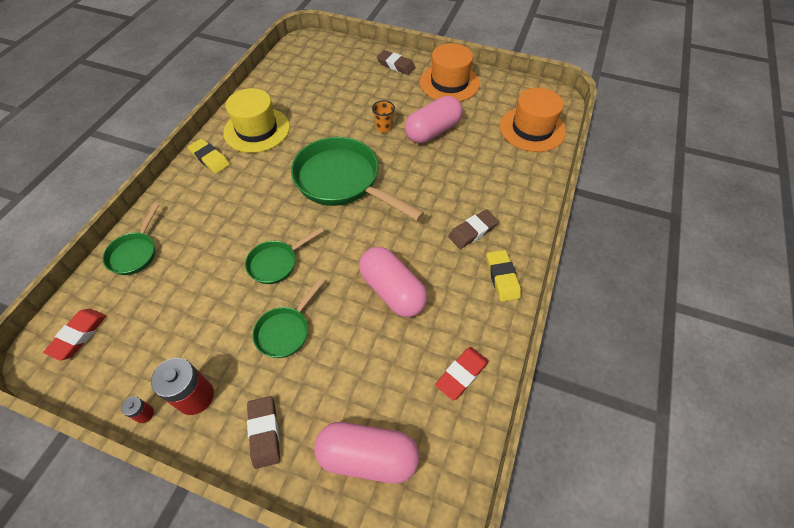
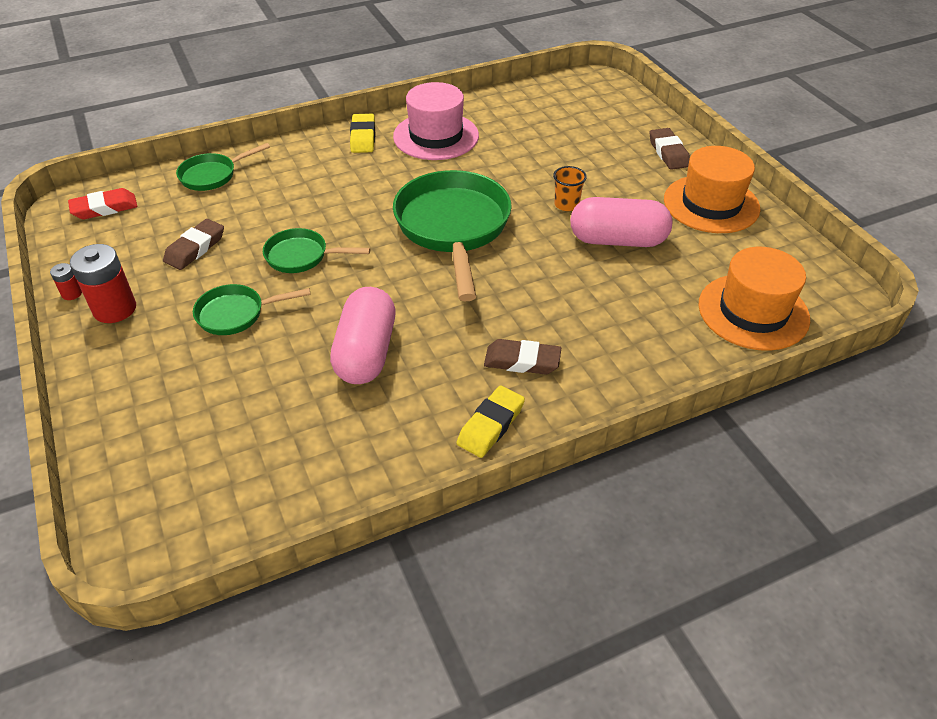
camera: 45 degrees right, 10 degrees down
yellow hat [223,88,290,153] -> pink hat [393,82,479,160]
brown eraser [247,396,280,469] -> brown eraser moved to [163,219,224,270]
pink capsule [314,422,419,483] -> none
red eraser [435,347,489,401] -> none

